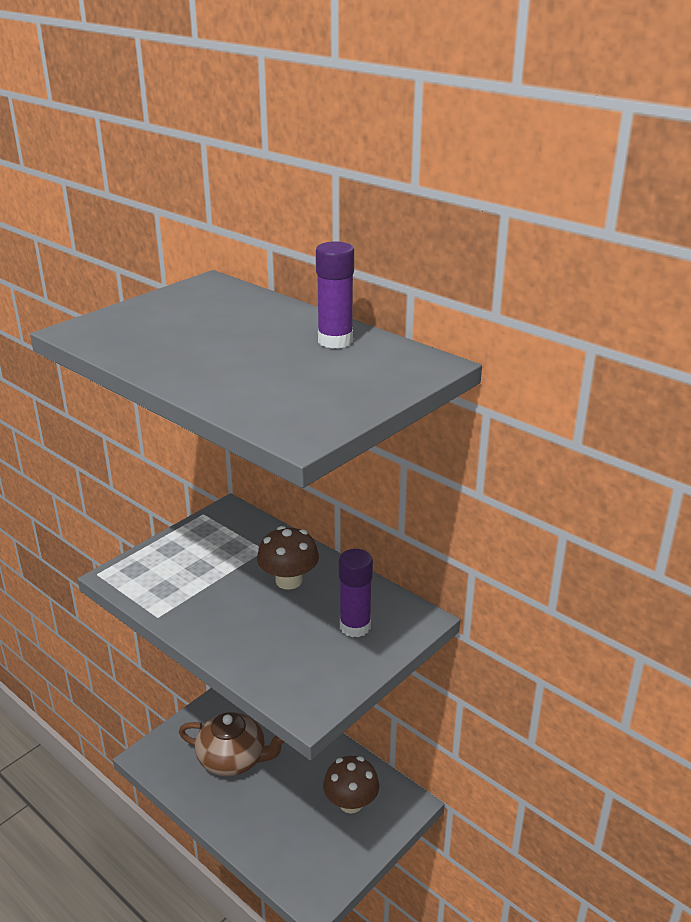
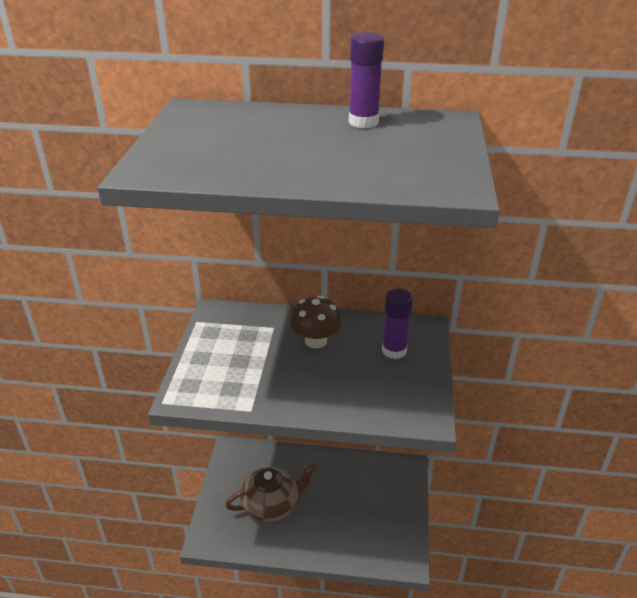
camera: 35 degrees left, 5 degrees up
brown mushroom [323,756,379,814] -> none

